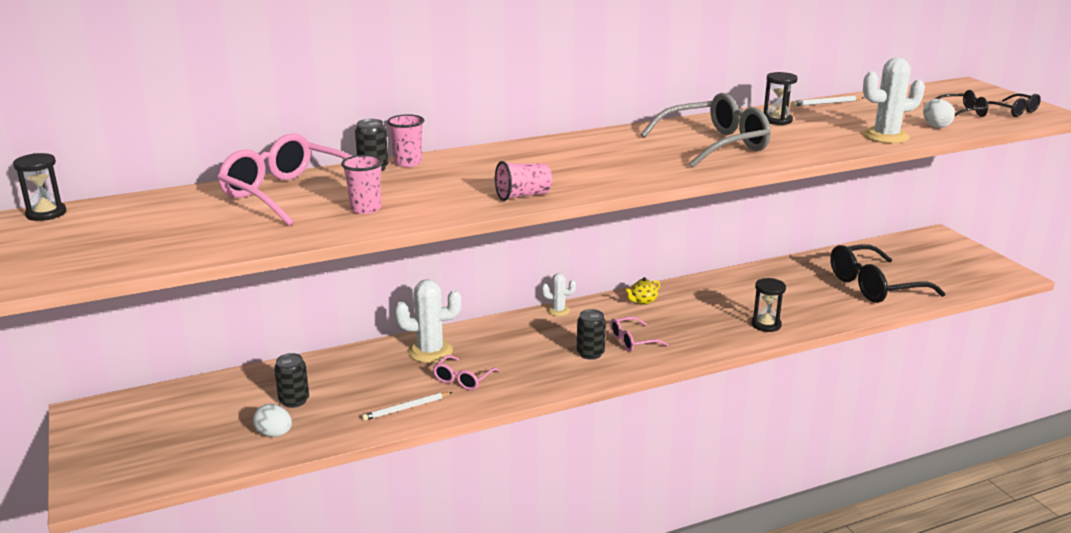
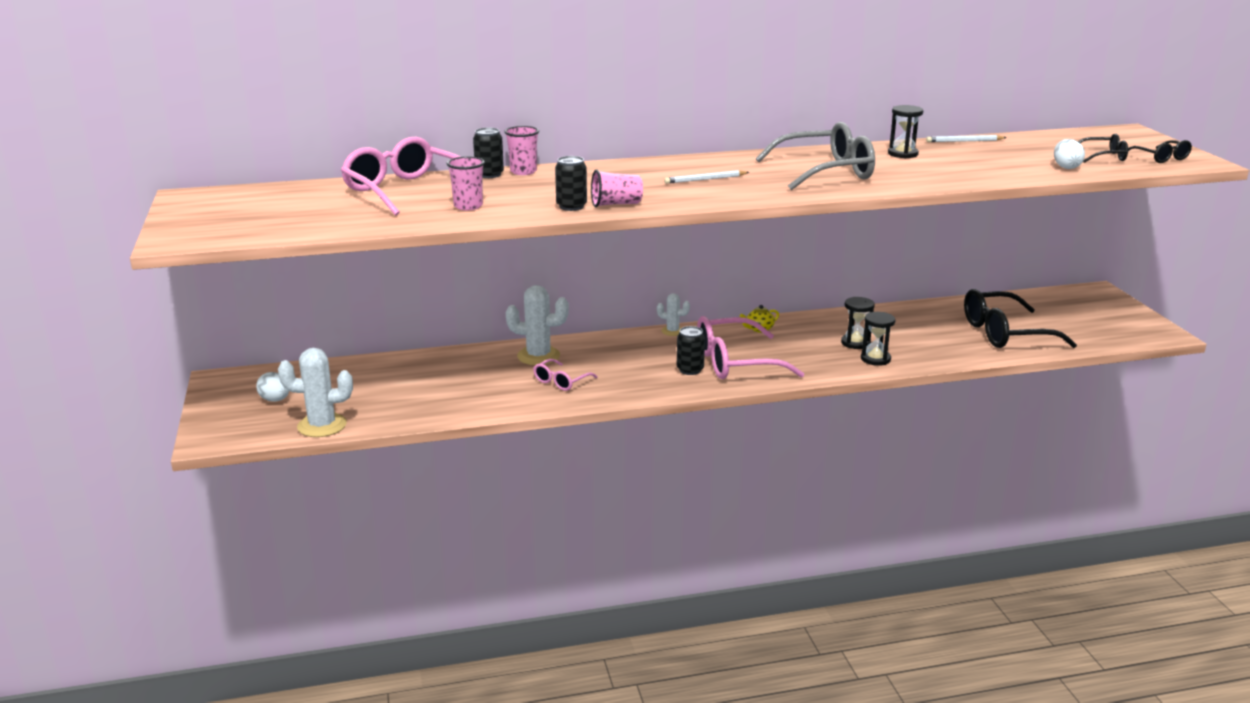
camera: 10 degrees right, 0 degrees up
black hourglass [13,153,66,221] -> black hourglass moved to [841,297,875,349]
white egg [253,404,292,437] -> white egg moved to [256,372,289,402]
black can [274,353,309,408] -> black can moved to [555,156,587,211]
white pencil [362,392,453,421] -> white pencil moved to [664,170,749,184]
pink glasses [610,316,669,351] -> pink glasses [697,316,804,379], size x2.01
white cactus [863,58,925,143] -> white cactus moved to [278,348,353,437]

